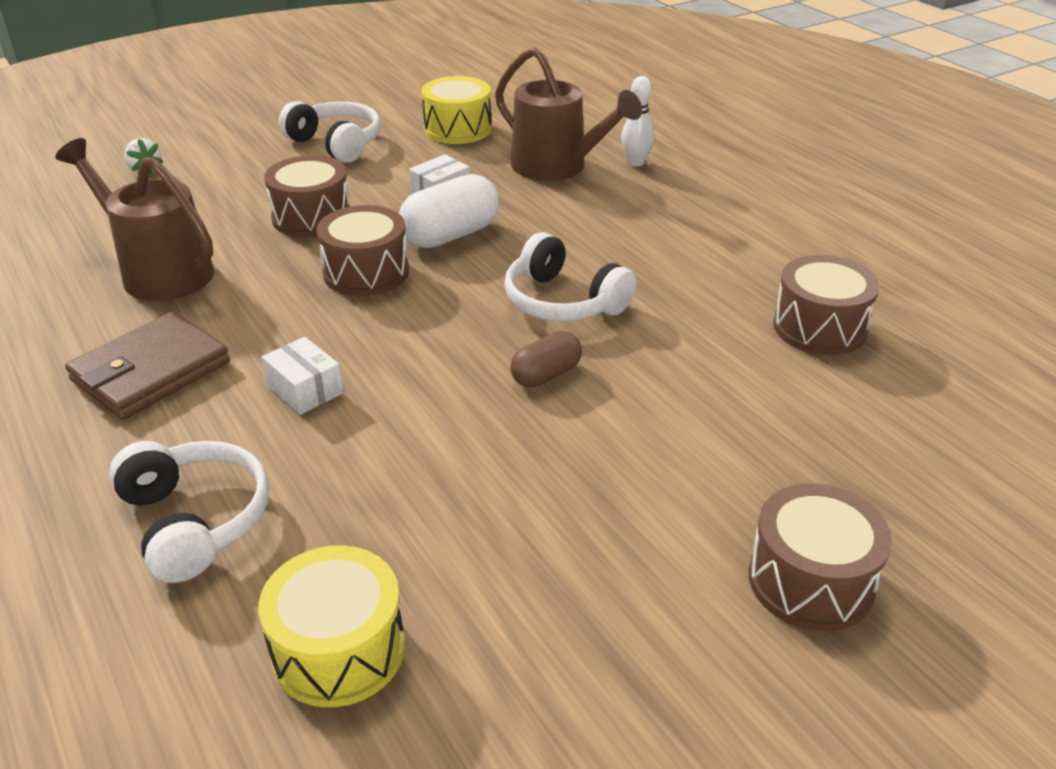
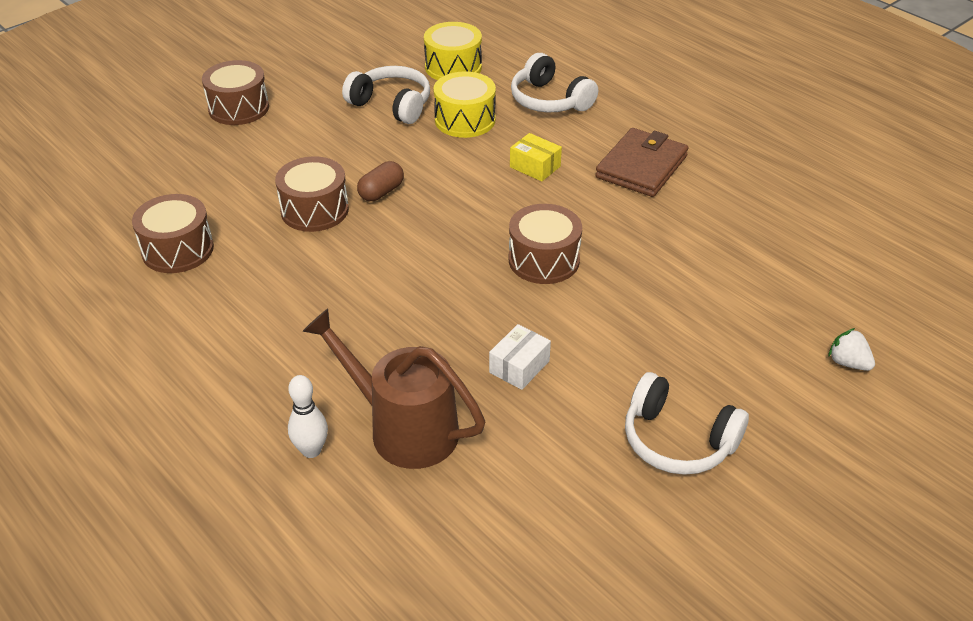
camera: 170 degrees right, 5 degrees up
brown watering can [55,138,214,301] -> none
white box [262,337,343,415] -> yellow box [510,133,562,182]
brown drum [264,155,350,237] -> brown drum moved to [275,156,349,232]
white capsule [399,174,500,248] -> none
yellow drum [421,76,492,144] -> yellow drum moved to [433,71,496,138]
white headphones [504,232,636,322] -> white headphones moved to [342,66,430,124]

